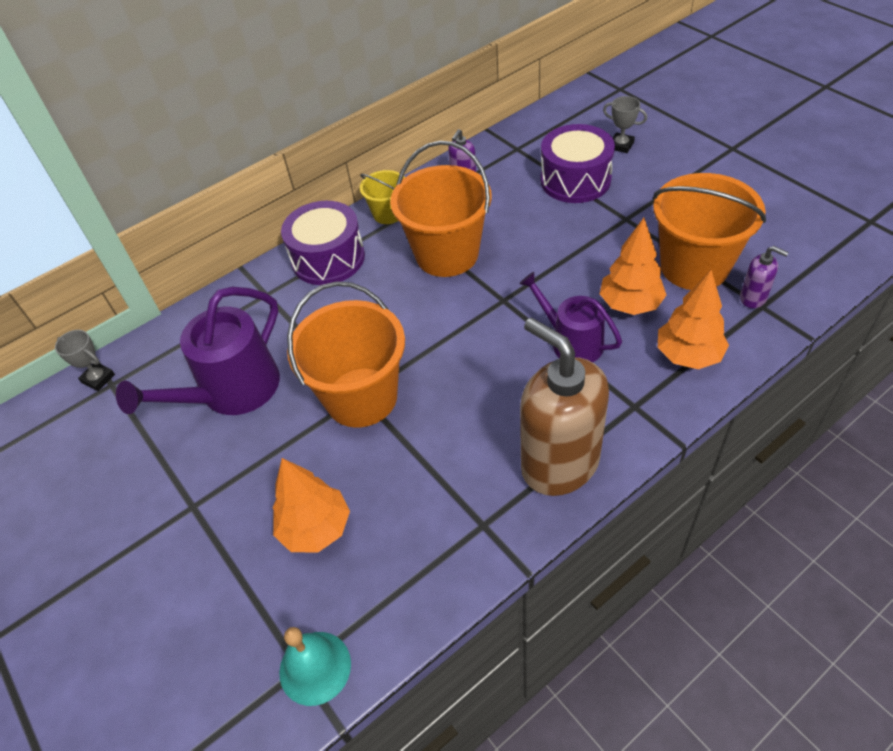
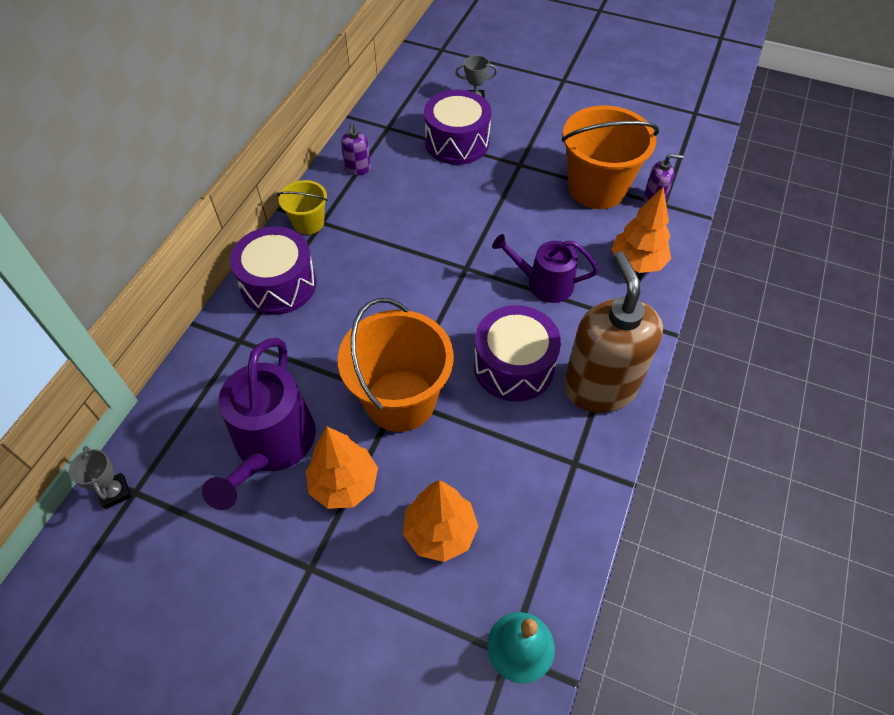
camera: 35 degrees left, 5 degrees up
grey trophy [55,330,115,391] -> grey trophy turned 60 degrees clockwise [69,446,131,509]
orange bucket [390,141,492,277] -> none
brown soap dispenser [520,317,609,496] -> brown soap dispenser turned 60 degrees clockwise [563,252,663,413]
orange tree [599,218,666,315] -> orange tree moved to [306,427,378,509]
none -> purple drum [474,305,561,401]

